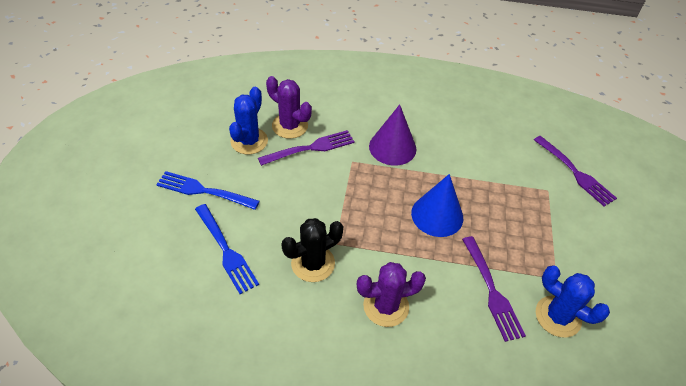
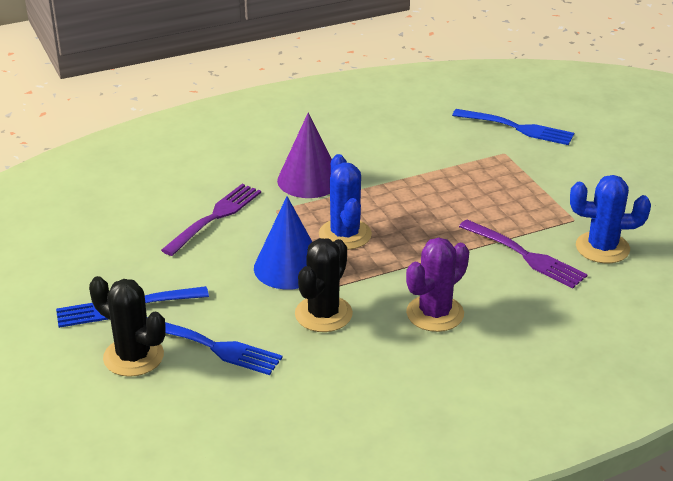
camera: 30 degrees left, 15 degrees down
blue cactus [229,87,268,154] -> blue cactus moved to [319,154,372,250]
purple cactus [266,76,312,139] -> none
blue cone [411,174,463,237] -> blue cone moved to [254,196,312,290]
purple fork [534,136,617,207] -> blue fork [452,109,574,145]
none -> black cactus [89,276,166,377]

